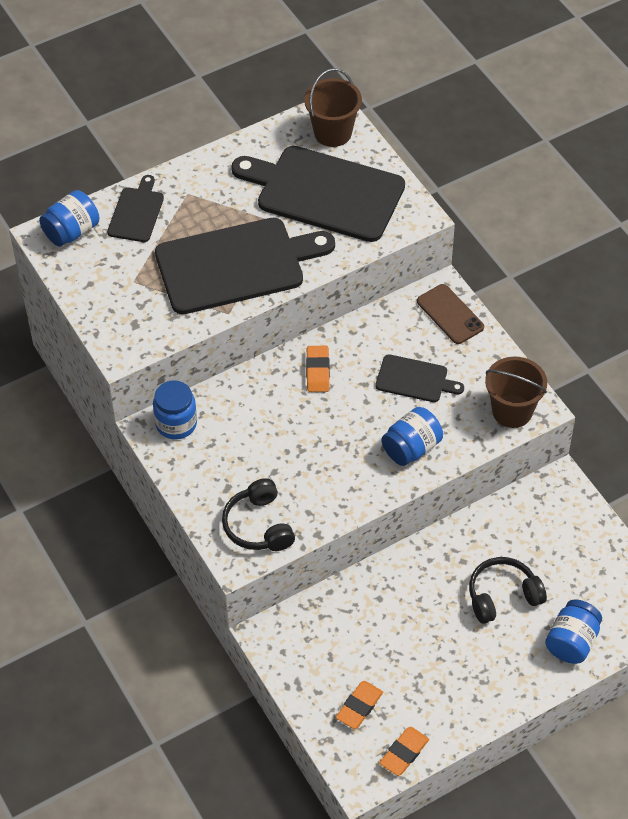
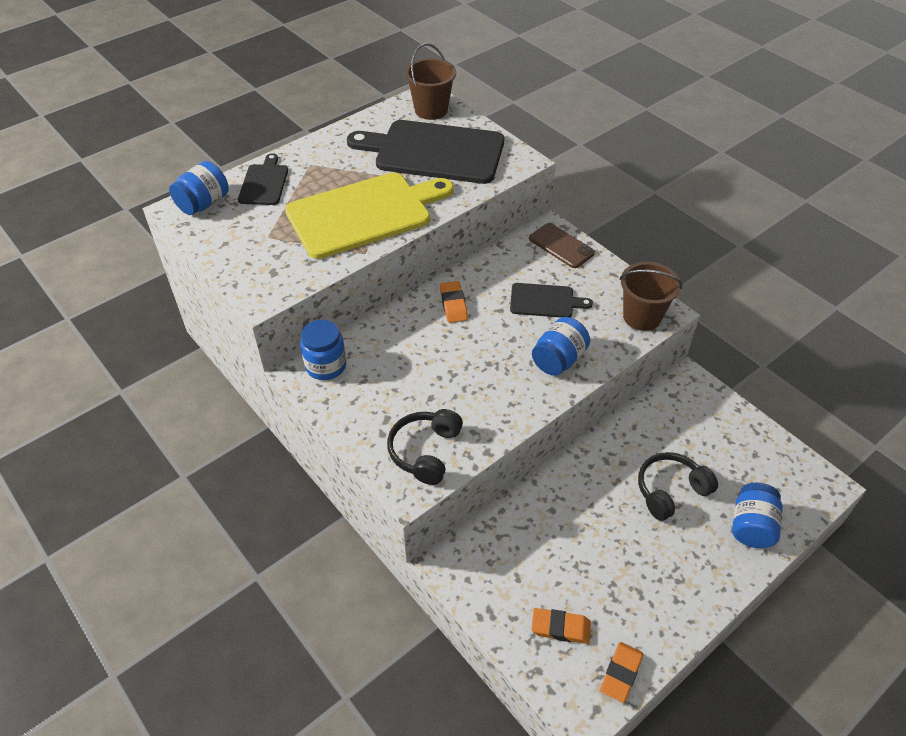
camera: 10 degrees left, 5 degrees down
black cutting board [155,218,335,314] -> yellow cutting board [285,172,454,259]
black headphones [222,478,295,551] -> black headphones turned 45 degrees clockwise [387,409,463,485]
orange eraser [336,681,383,729] -> orange eraser turned 75 degrees clockwise [531,608,591,644]

